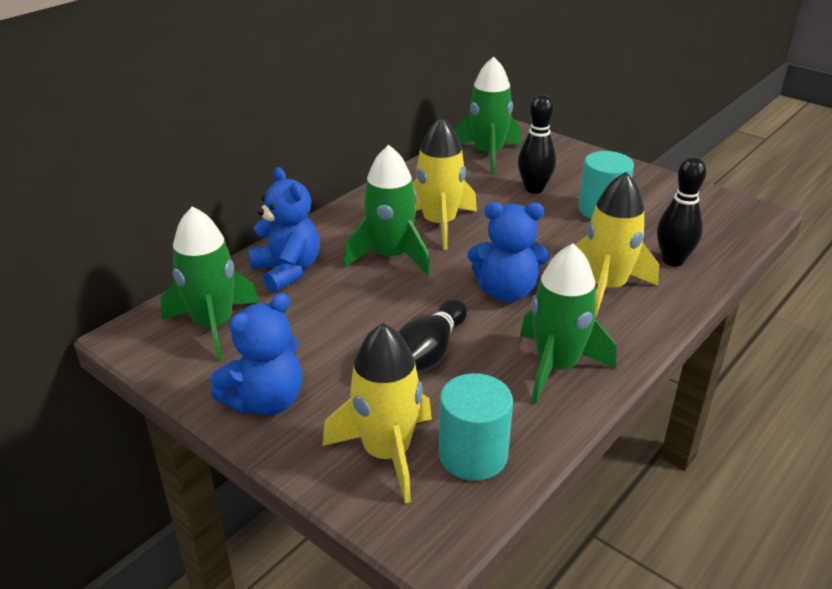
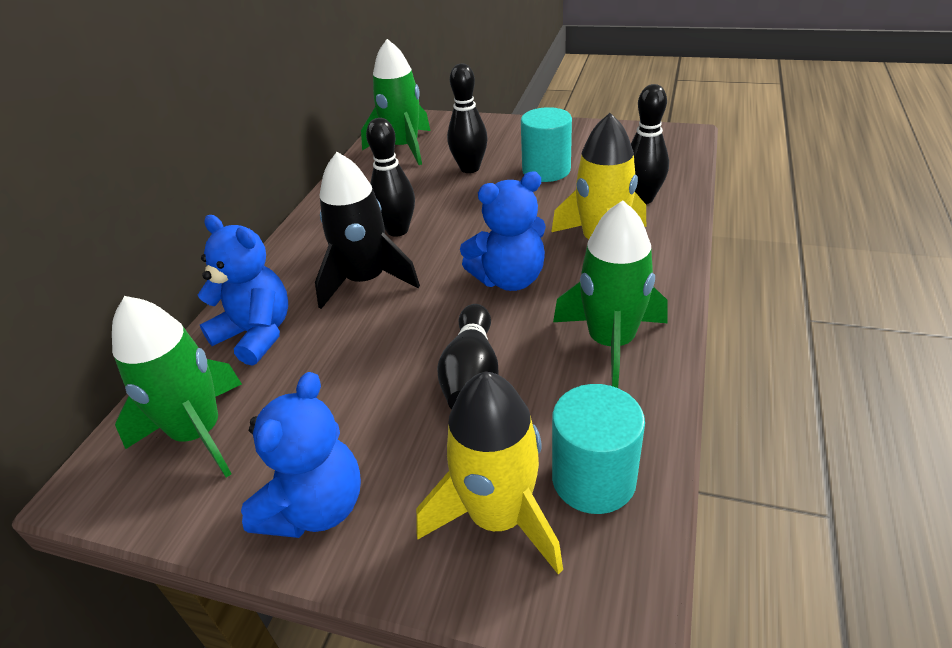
camera: 20 degrees left, 5 degrees up
green rocket [343,145,431,275] -> black rocket [315,152,420,309]
yellow rocket [412,116,477,250] -> black bowling pin [366,118,415,237]

